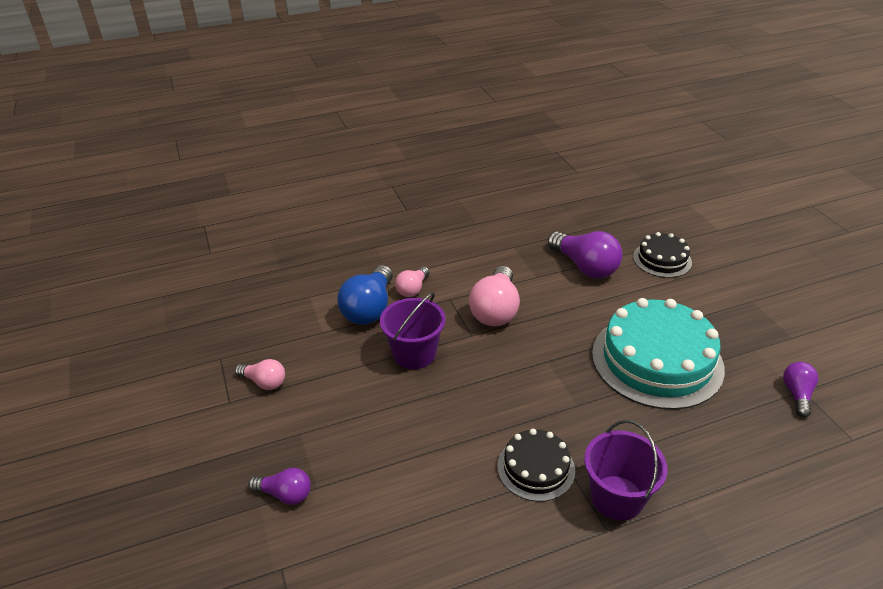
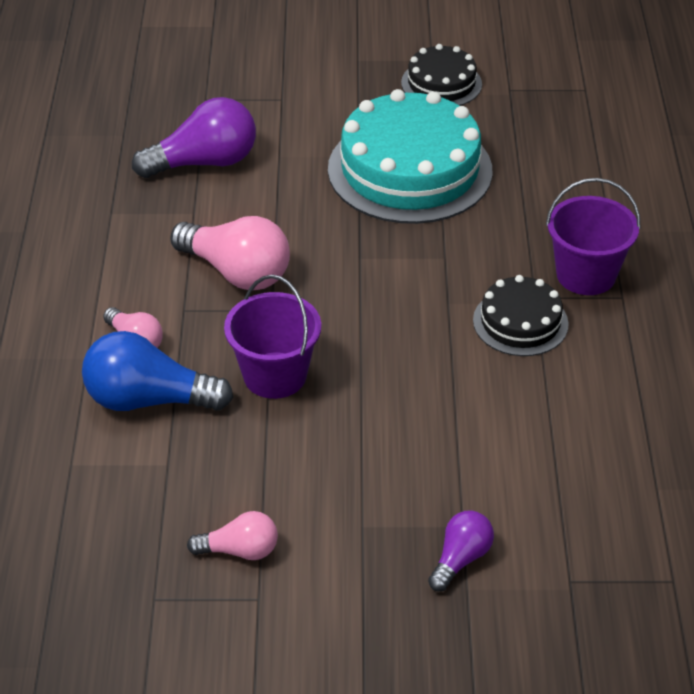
camera: 70 degrees left, 5 degrees up
pink light bulb [235,359,285,390] -> pink light bulb turned 45 degrees clockwise [187,511,278,560]
blue light bulb [337,265,393,325] -> blue light bulb turned 150 degrees clockwise [82,331,233,411]
black cake [633,232,692,278] -> black cake moved to [401,44,482,106]
purple light bulb [783,362,818,418] -> none

